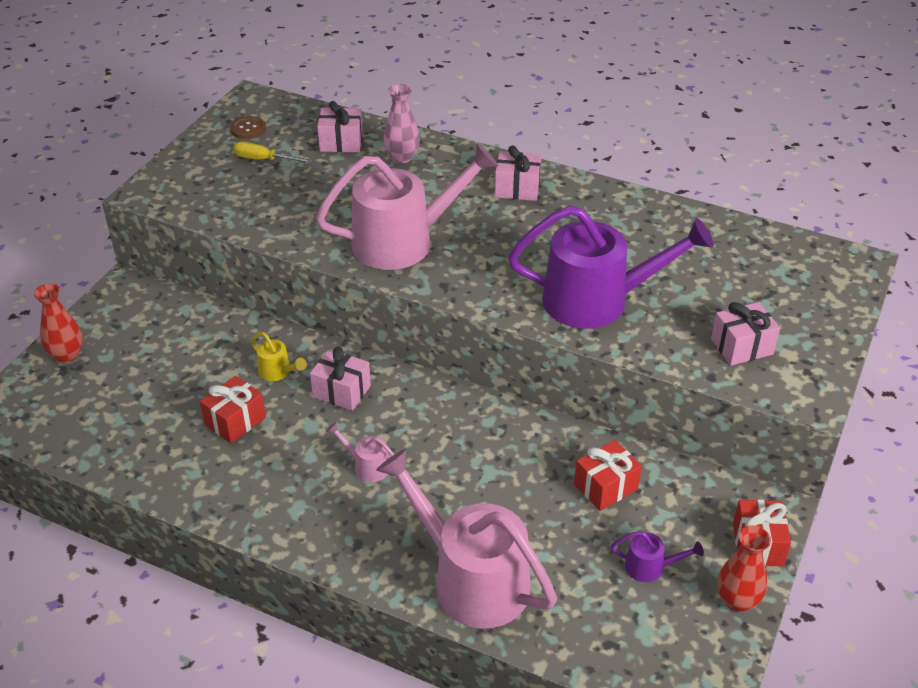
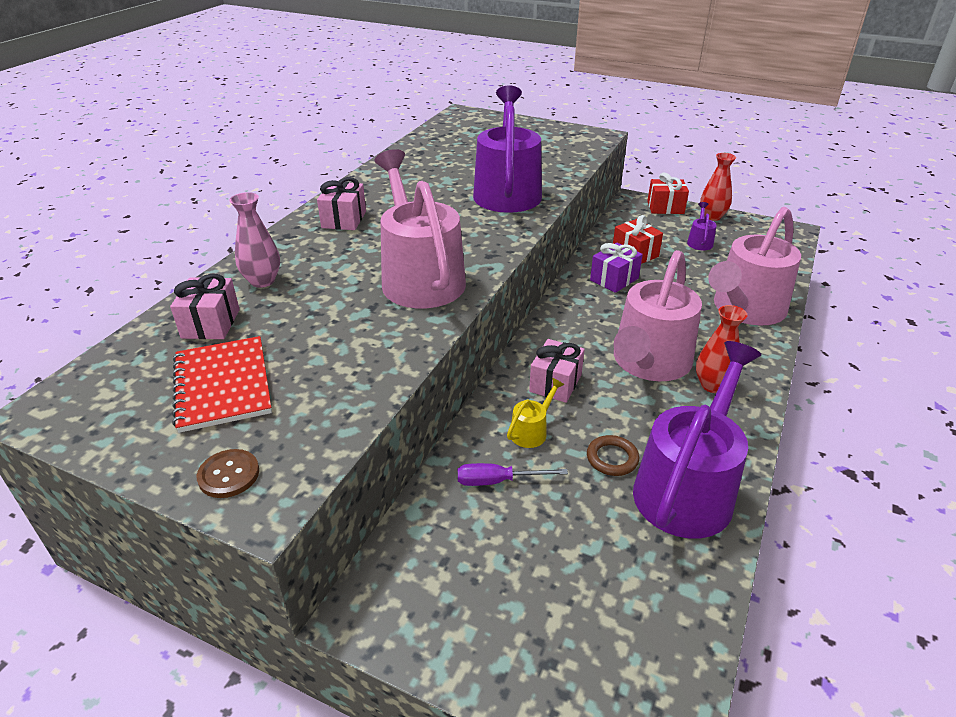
camera: 90 degrees left, 5 degrees down
red vase [34,284,83,363] -> red vase moved to [696,305,747,393]
red gift [200,376,266,444] -> brown ring [587,435,639,476]
brown button [230,116,266,139] -> brown button moved to [197,449,259,498]
yellow screwdriver [233,142,313,163] -> red notebook [172,336,272,433]
pink watering can [326,422,395,482] -> pink watering can [614,250,702,381], size x2.43
pink gift [711,302,780,366] -> none
none -> purple screwdriver [458,463,568,486]
none -> purple gift [590,243,643,293]
none -> purple watering can [633,341,761,539]

